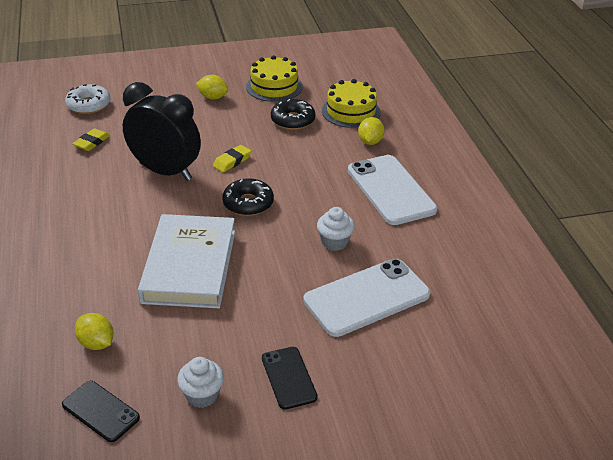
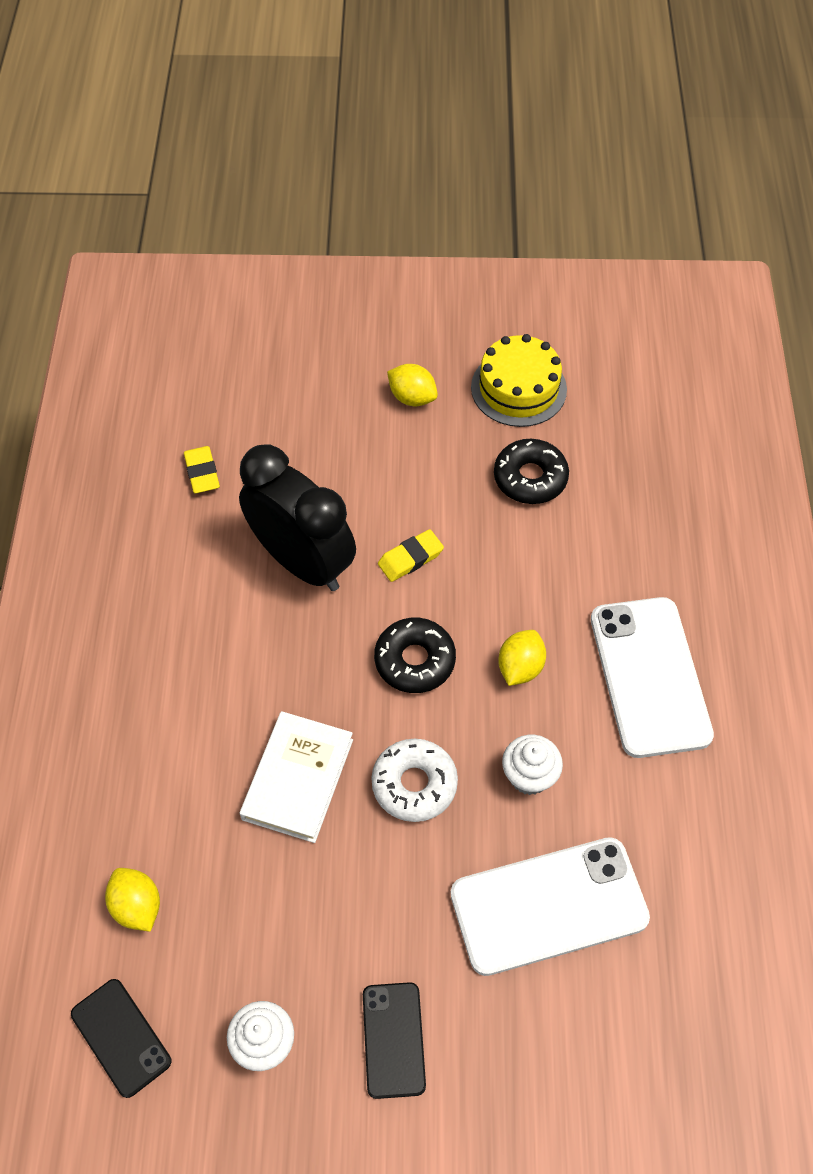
camera: 15 degrees right, 20 degrees up
white donut [65,84,110,114] -> white donut moved to [371,739,458,822]
yellow eraser [72,128,110,151] -> yellow eraser turned 60 degrees counterclockwise [184,446,220,493]
white book [138,214,235,308] -> white book [240,711,353,843], size x0.66
yellow cake [322,79,381,128] -> none
yellow lemon [358,117,385,145] -> yellow lemon moved to [498,630,546,686]

